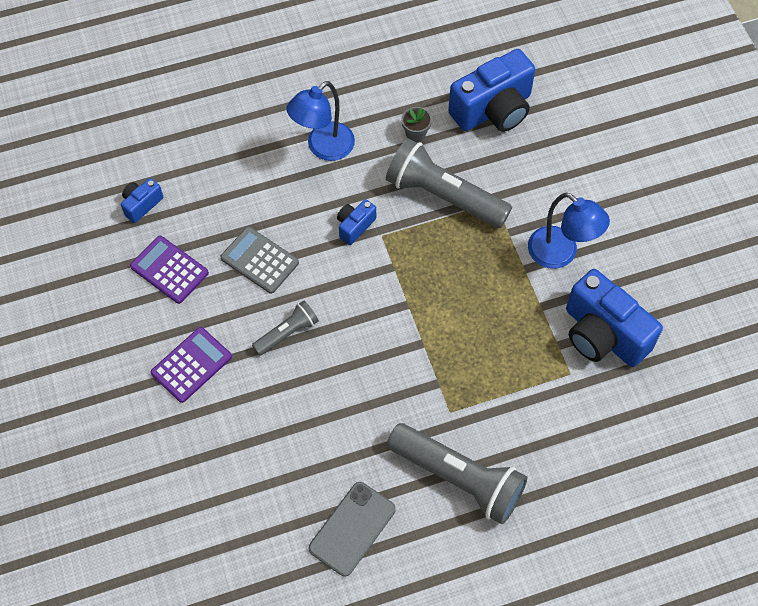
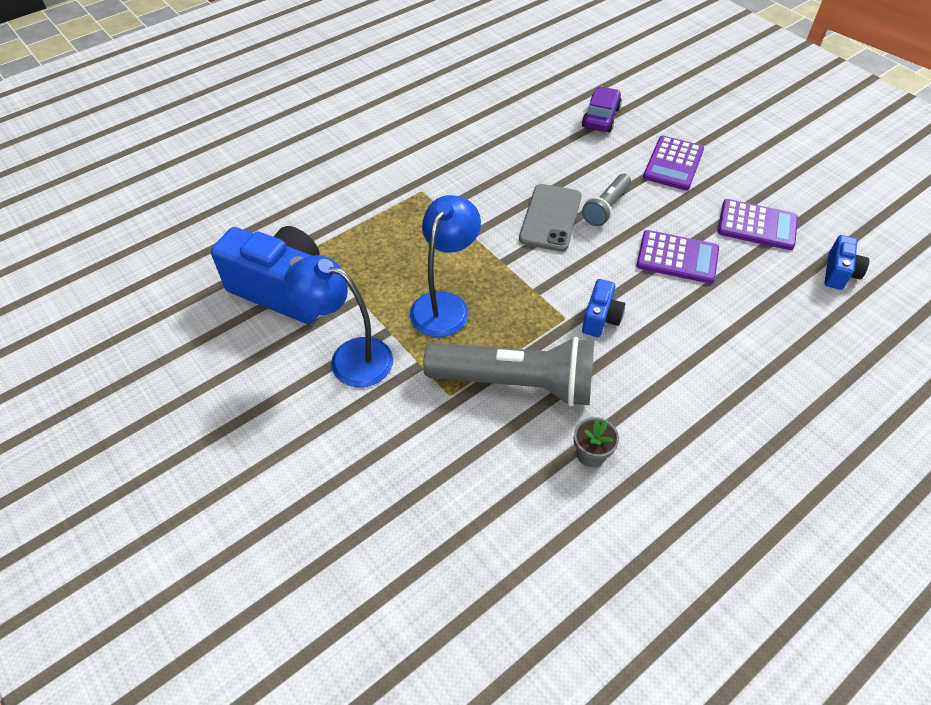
camera: 160 degrees right, 10 degrees down
grey calculator [221,227,299,294] -> purple calculator [636,230,719,284]
blue lamp [286,81,355,161] -> blue lamp moved to [410,195,481,337]
grey phone [309,482,396,576] -> grey phone moved to [519,184,582,252]
grey flashlight [387,423,527,524] -> none
blue camera [448,49,535,132] -> none
none -> purple car [582,87,622,132]

